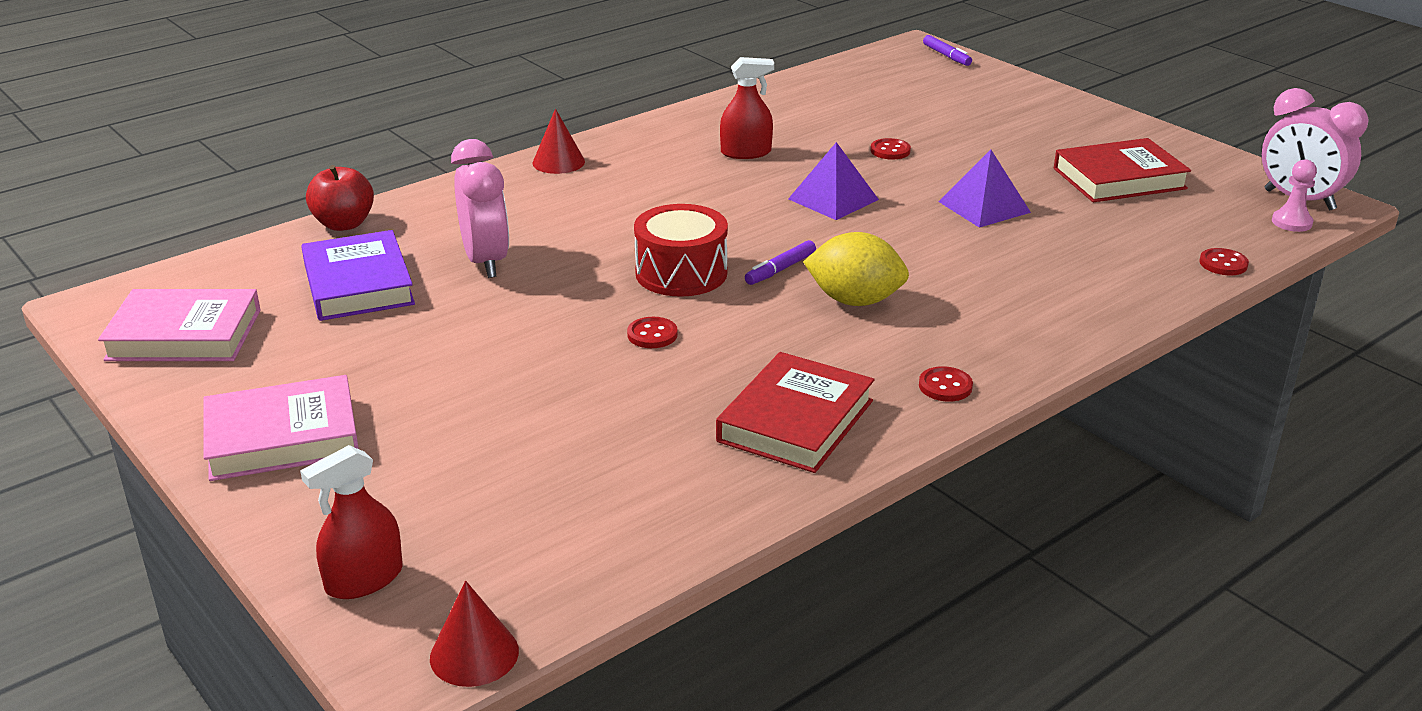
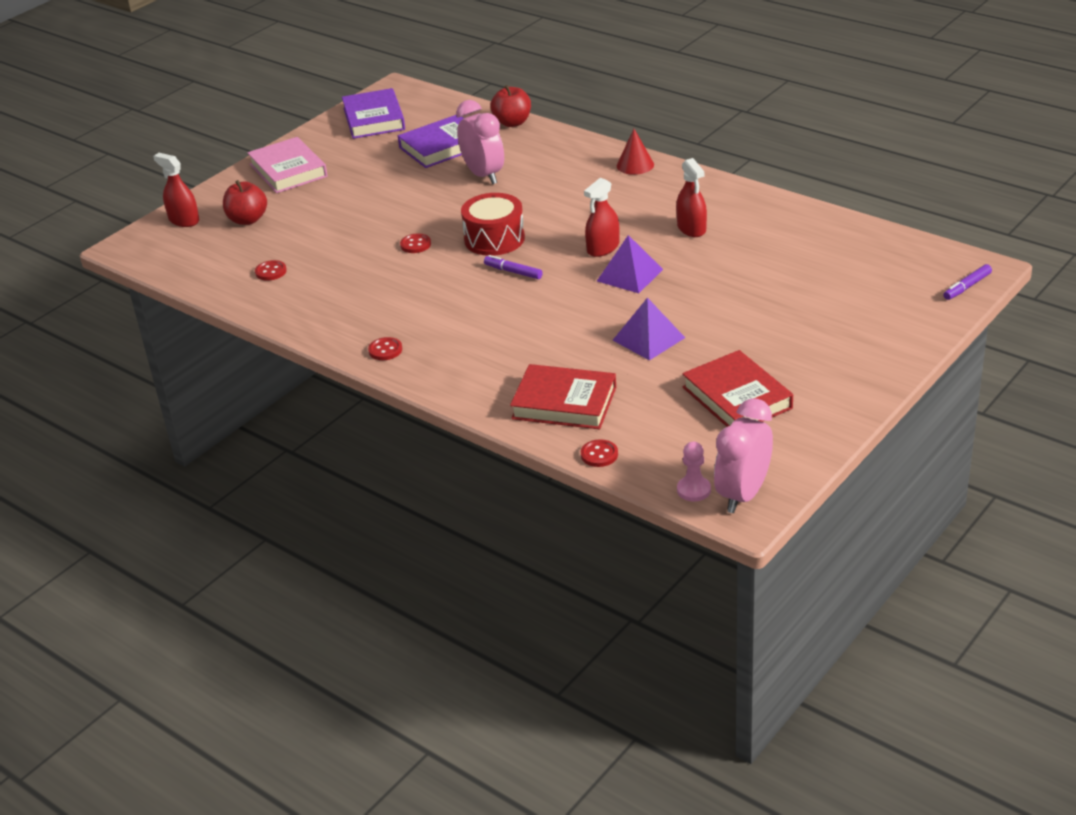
camera: 80 degrees right, 5 degrees up
pink book [98,289,261,361] -> purple book [342,88,405,139]
red cone [430,580,519,687] -> none
pink clock [451,139,509,278] -> pink clock turned 90 degrees counterclockwise [456,100,504,184]
red book [716,352,875,473] -> red book moved to [510,364,616,429]
yellow lemon [803,232,909,306] -> none
red button [870,138,911,160] -> red button moved to [255,260,287,281]
none -> red apple [223,180,267,225]
none -> red spray bottle [584,178,619,257]

